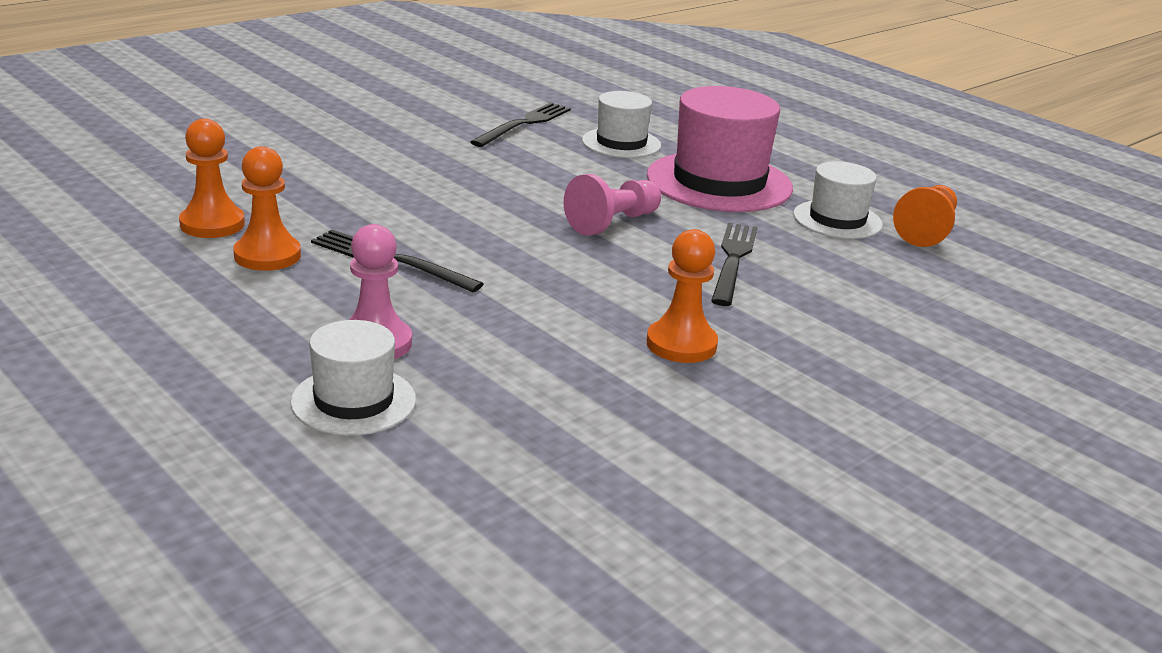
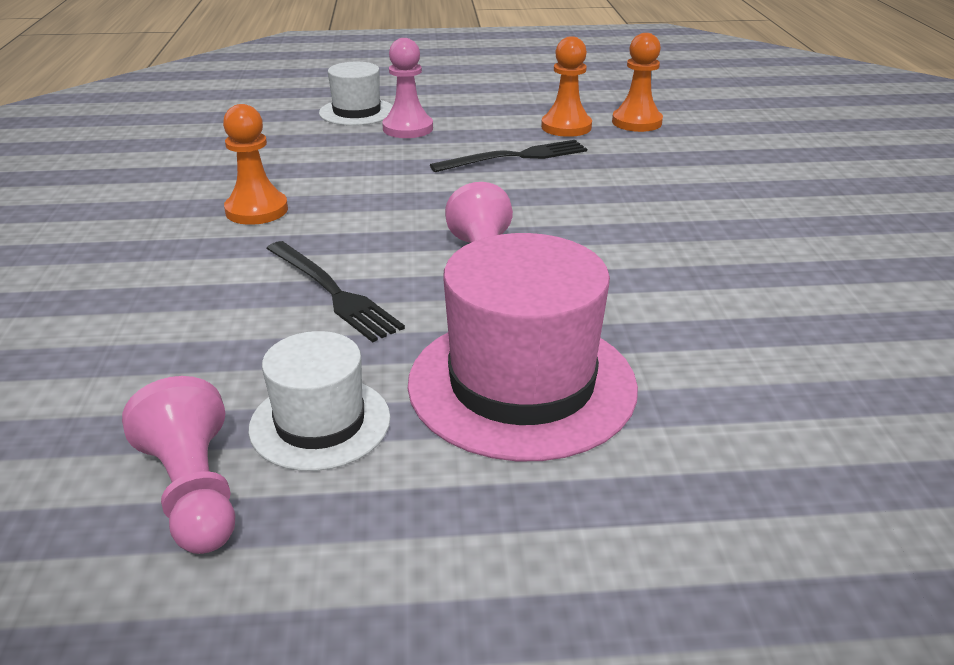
camera: 130 degrees right, 5 degrees up
black fork [470,102,571,147] -> none
white hat [582,91,661,158] -> none
orange pawn [893,185,957,247] -> pink pawn [122,376,235,554]

